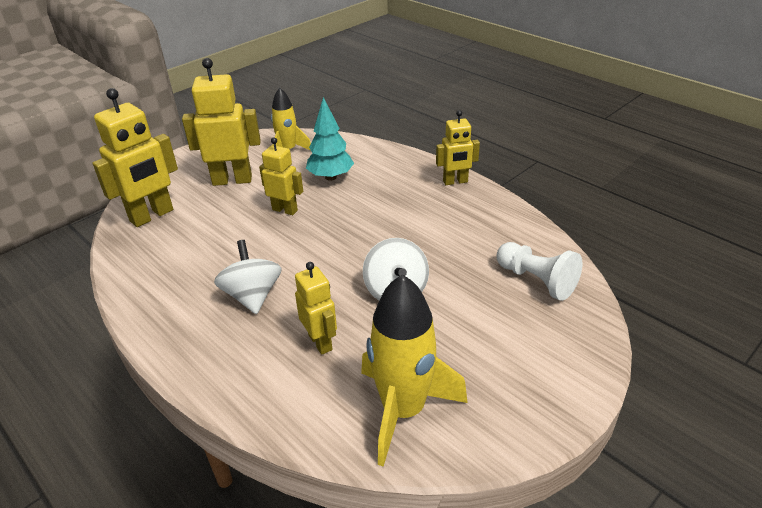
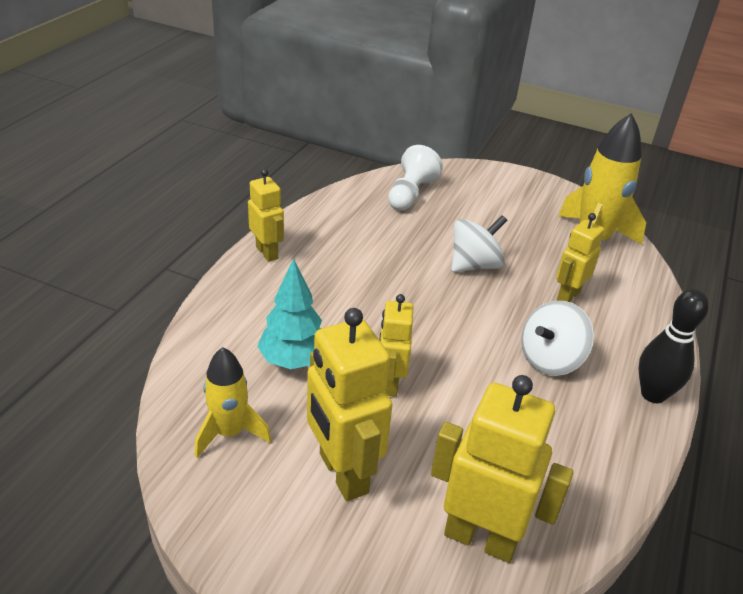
camera: 115 degrees left, 0 degrees up
none -> black bowling pin [639,289,709,403]

